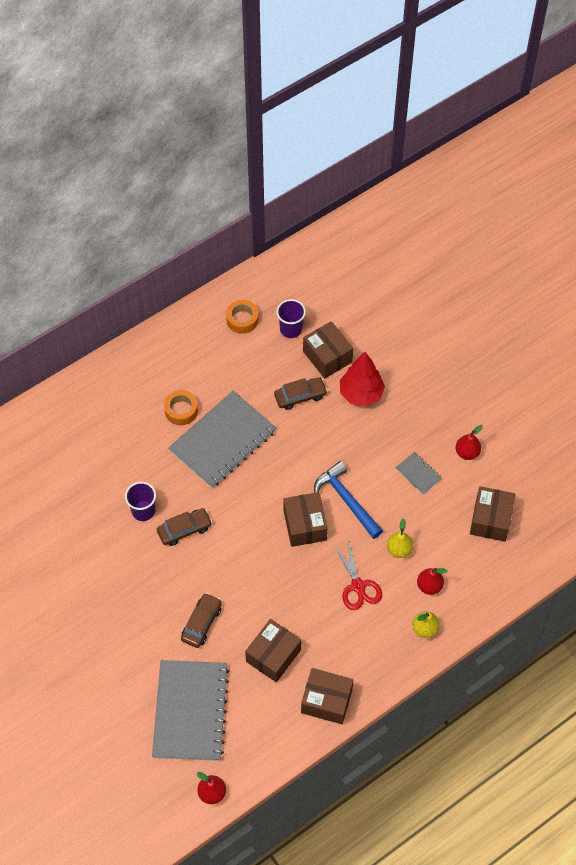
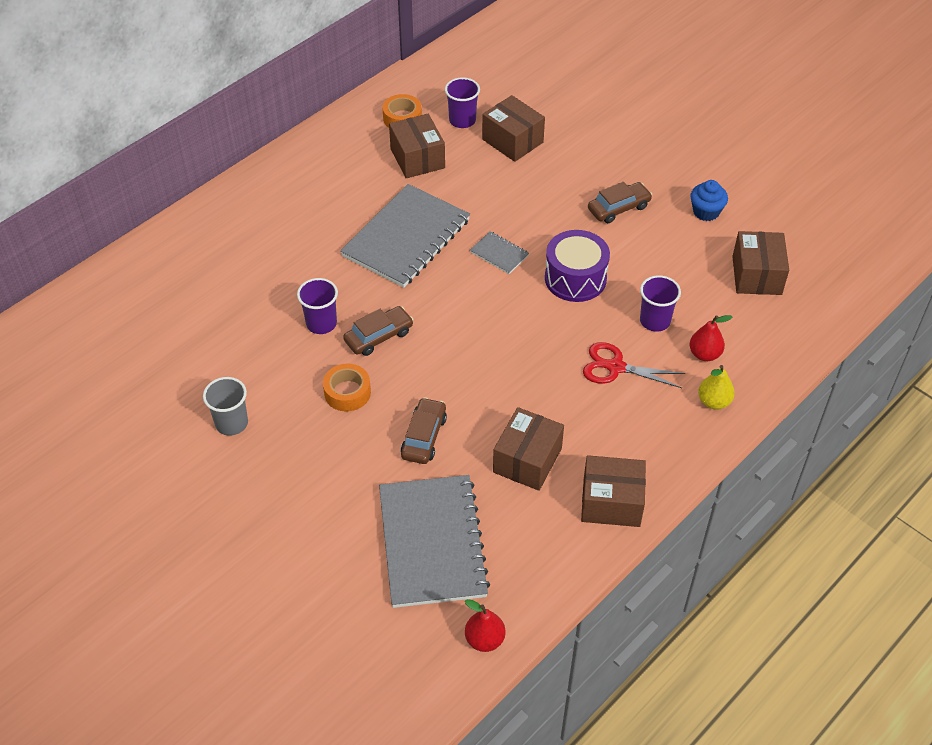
camera: 10 degrees left, 10 degrees down
orange tape [164,390,198,425] -> orange tape moved to [323,364,371,412]
brown car [274,377,328,410] -> brown car moved to [588,182,652,223]
brown box [283,492,327,547] -> brown box moved to [389,114,445,178]
blue hammer [314,461,383,539] -> purple drum [545,230,610,302]
red scissors [334,541,382,610] -> red scissors turned 135 degrees clockwise [583,342,685,388]
red tree [340,352,385,407] -> none
yellow pear [387,518,413,558] -> purple cup [640,275,681,332]
grey notebook [395,452,442,495] -> grey notebook moved to [470,231,529,274]
red pear [455,425,483,460] -> blue cupcake [690,180,728,221]
none -> grey cup [203,377,248,436]

